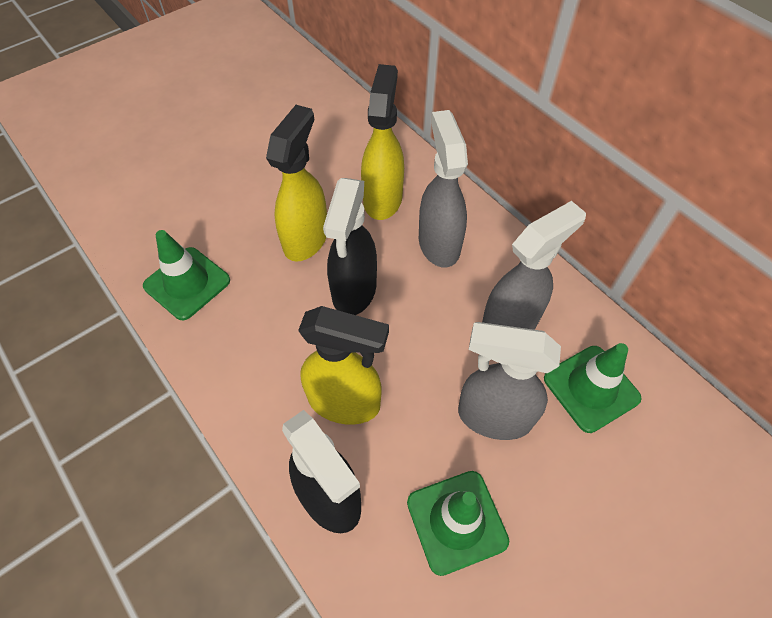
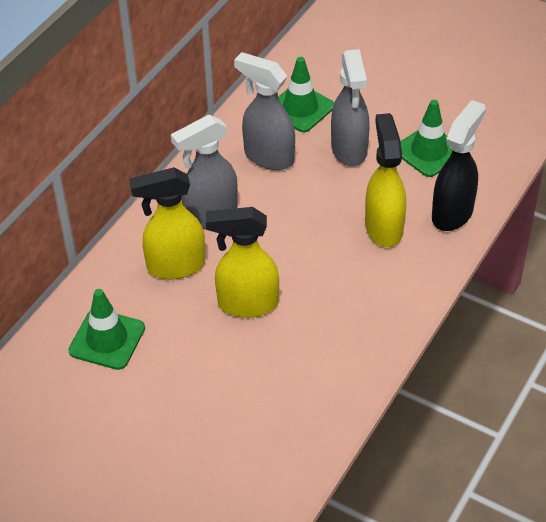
camera: 110 degrees left, 10 degrees down
green traffic cone [143,230,230,320] -> green traffic cone moved to [68,289,145,370]
black spray bottle [323,178,377,315] -> none

